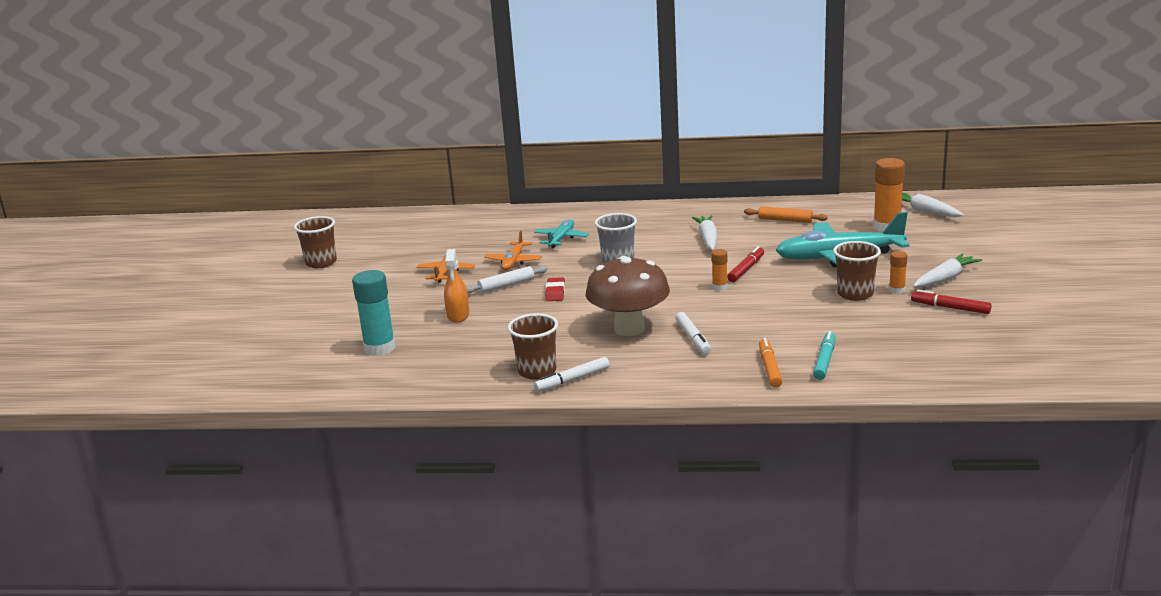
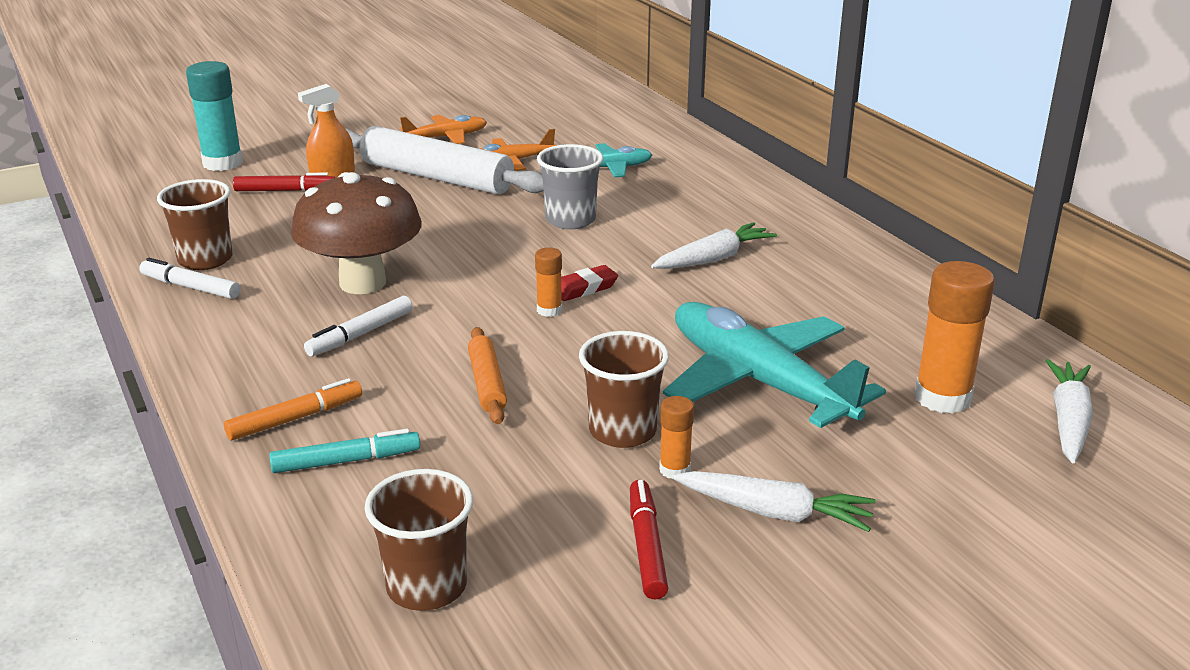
camera: 55 degrees right, 5 degrees up
brown cup [294,216,337,268] -> brown cup moved to [365,469,473,611]
white rolling pin [466,266,548,294] -> white rolling pin [345,126,544,194], size x2.03
red eraser [546,277,565,301] -> red eraser moved to [561,265,618,301]
red marker [727,246,764,282] -> red marker moved to [233,172,335,191]
orange rolling pin [744,206,828,223] -> orange rolling pin moved to [468,327,507,424]

